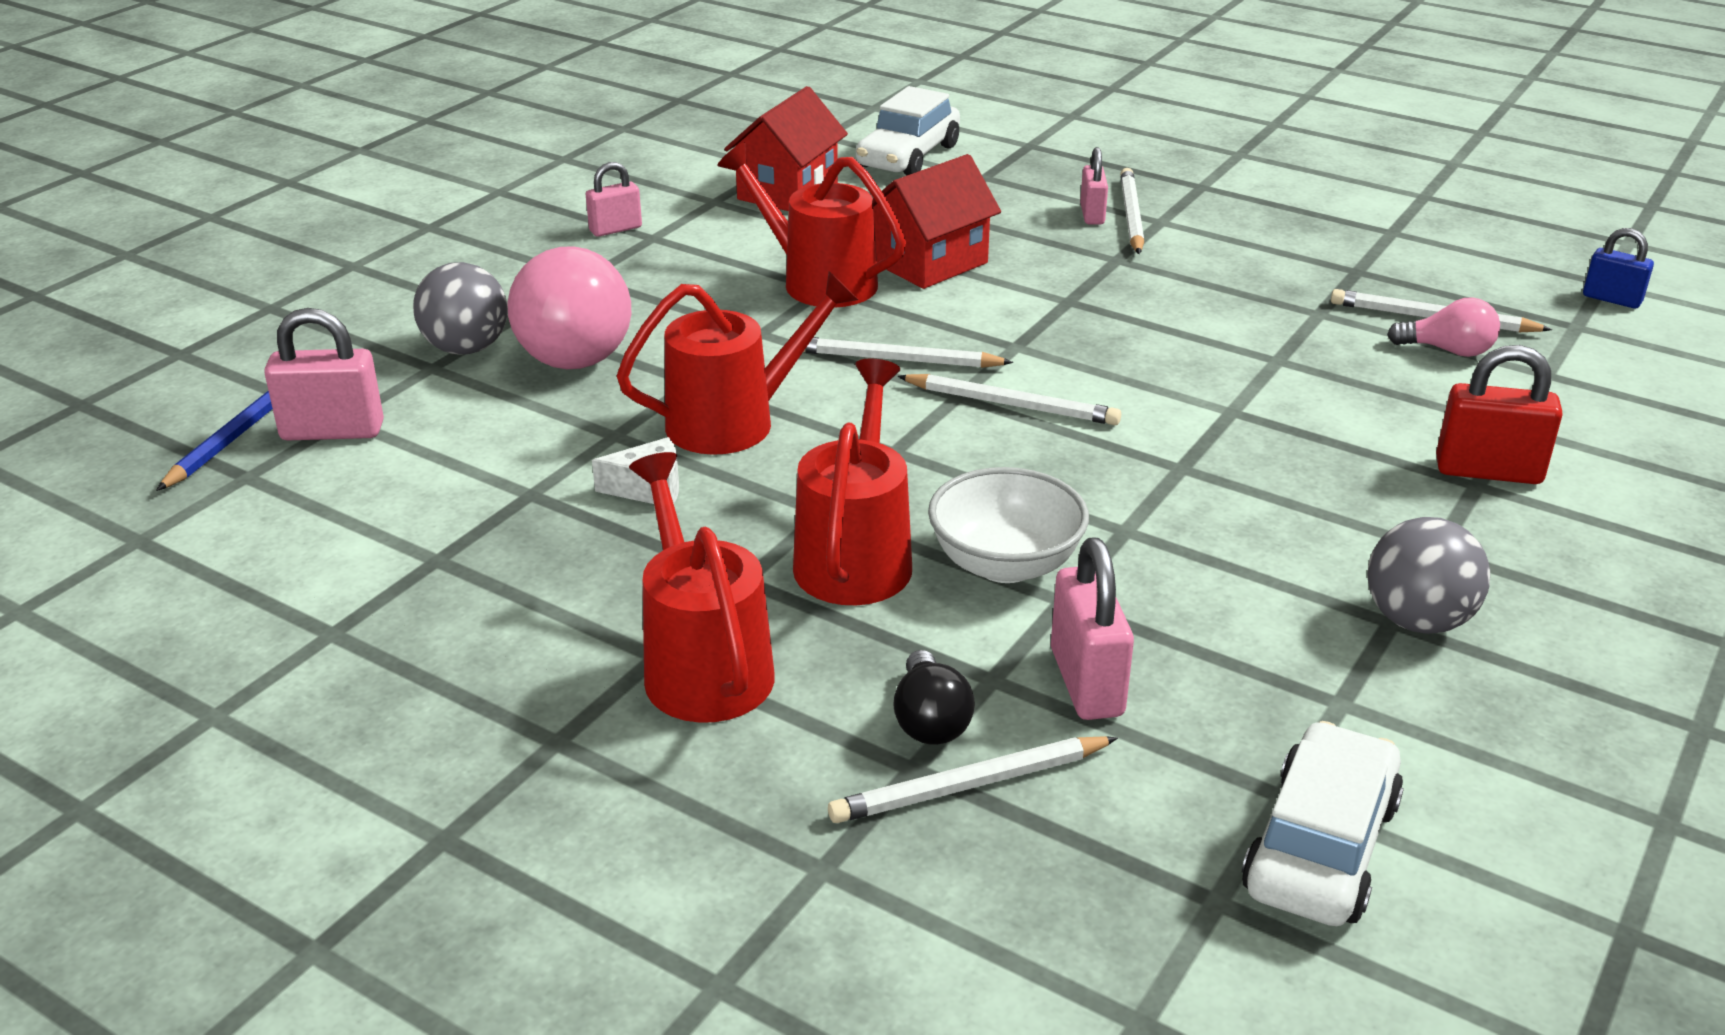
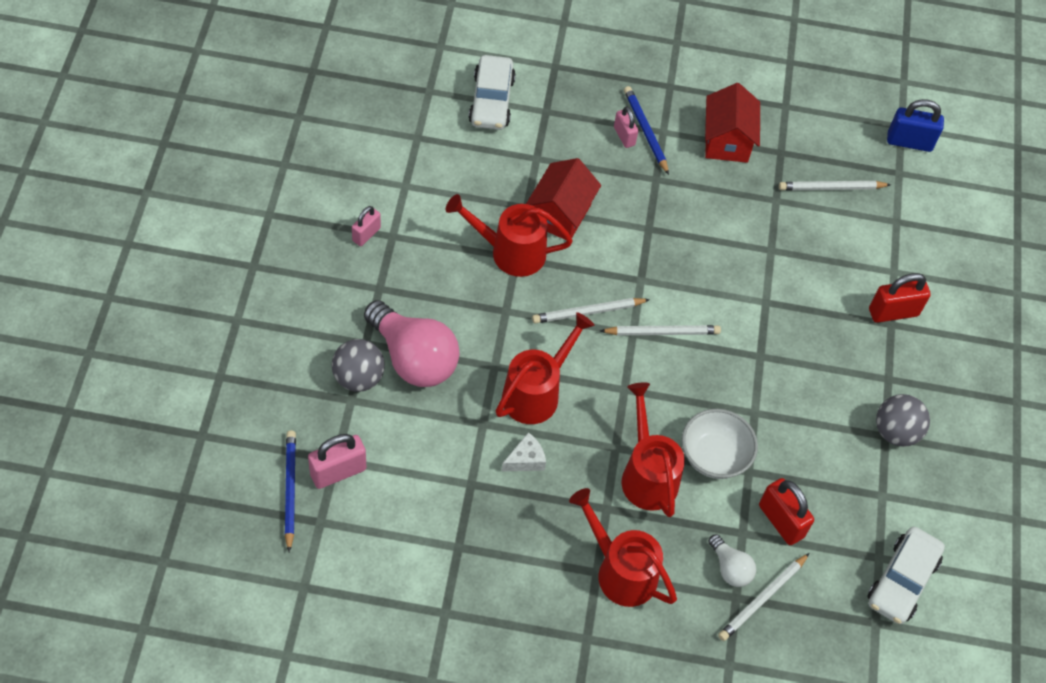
camera: 30 degrees left, 25 degrees up
red house [724,86,848,211] -> red house moved to [705,83,760,163]
black light bulb [893,650,975,745] -> white light bulb [708,534,756,587]
pink padlock [1051,537,1134,720] -> red padlock [759,478,814,545]
white pencil [1120,168,1144,254] -> blue pencil [624,86,669,175]
white car [1242,721,1404,926] -> white car turned 150 degrees counterclockwise [867,527,945,624]
pink light bulb [1387,297,1500,357] -> none
blue padlock [1583,228,1654,308] -> blue padlock [887,99,944,152], size x1.58

